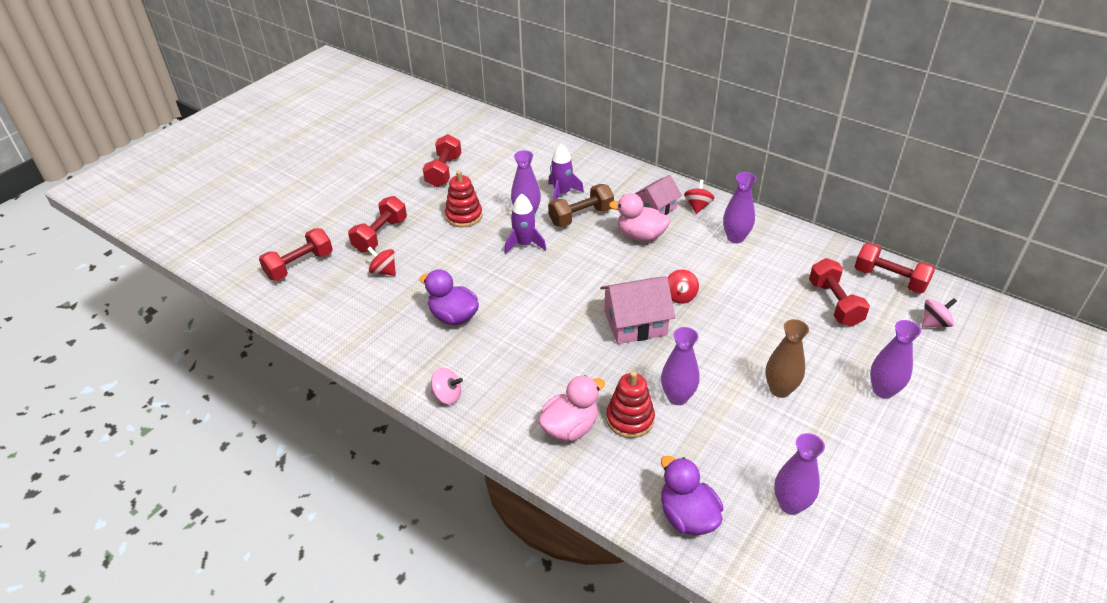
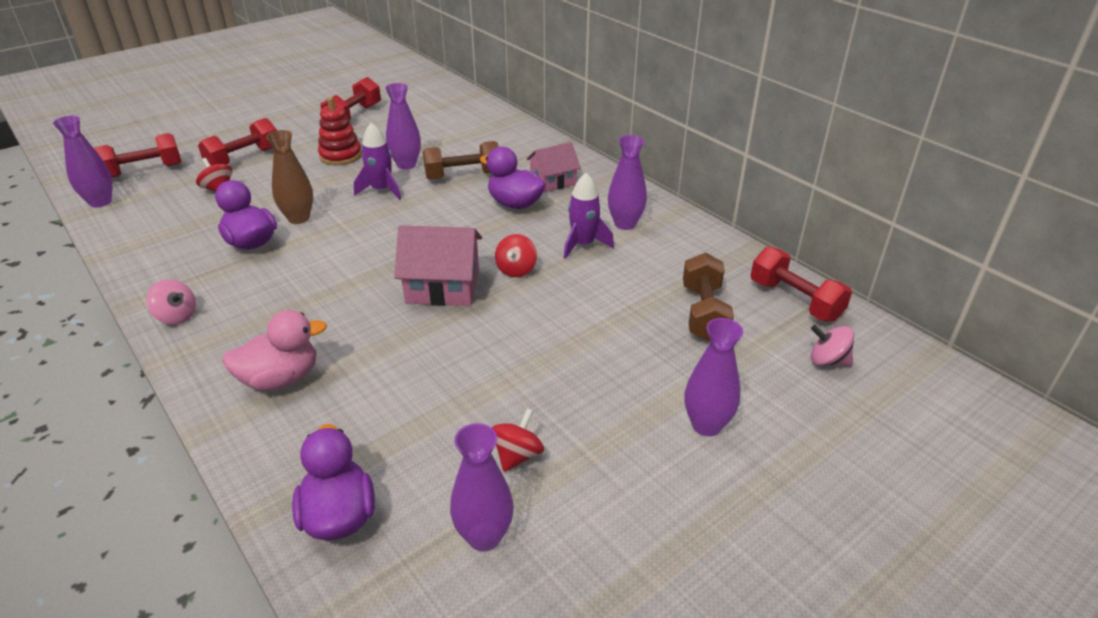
camera: 15 degrees right, 5 degrees down
purple rocket [548,144,584,200] -> purple rocket moved to [564,173,614,259]
red stacking toy [606,371,655,438] -> none
pink duck [609,193,671,241] -> purple duck [480,147,546,209]
purple vase [661,327,700,405] -> purple vase moved to [53,116,112,207]
red spinning top [684,180,714,214] -> red spinning top moved to [492,408,544,472]
brown vase [765,319,809,398] -> brown vase moved to [266,130,313,224]
red dumbbell [809,258,870,327] -> brown dumbbell [683,252,734,342]
pink spinning top [922,298,957,328] -> pink spinning top turned 150 degrees counterclockwise [811,325,854,366]

